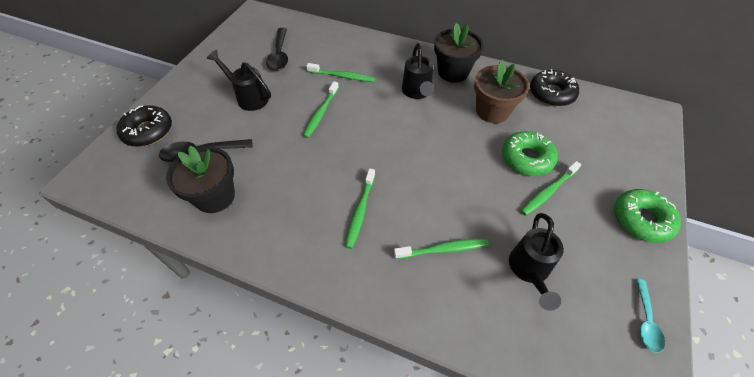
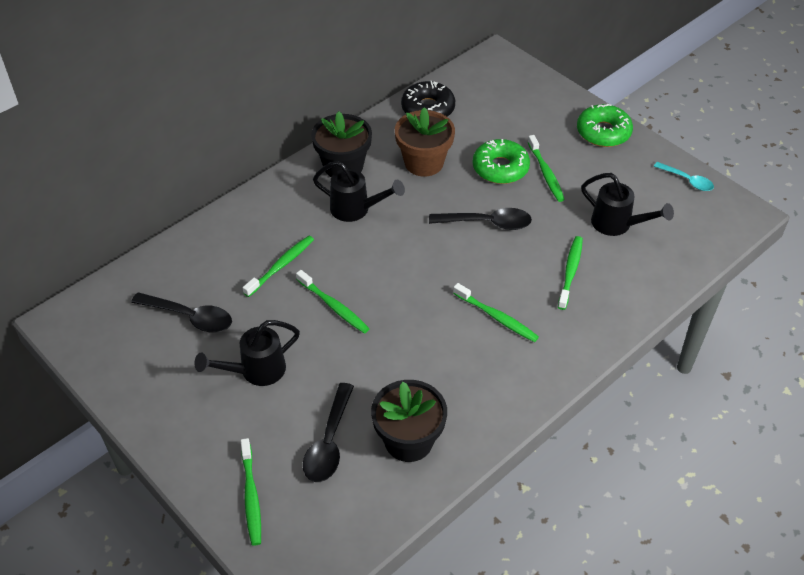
camera: 65 degrees left, 5 degrees down
black donut [116,106,172,147] -> green toothbrush [241,438,261,546]
none -> black spoon [429,208,532,230]

